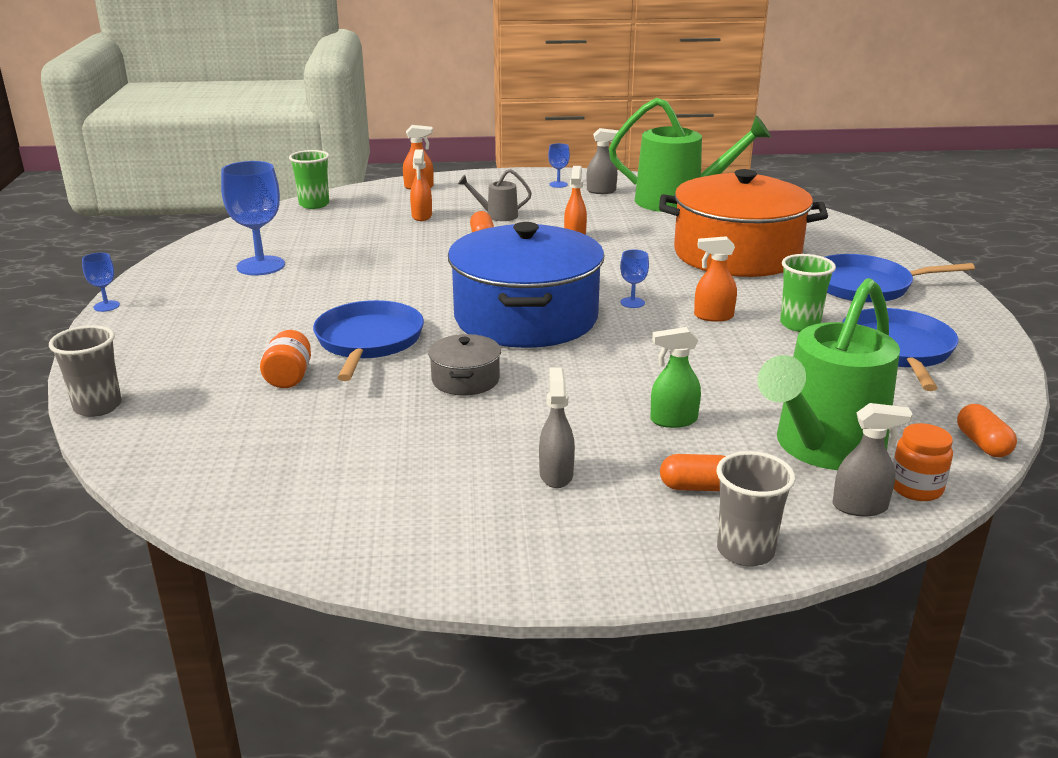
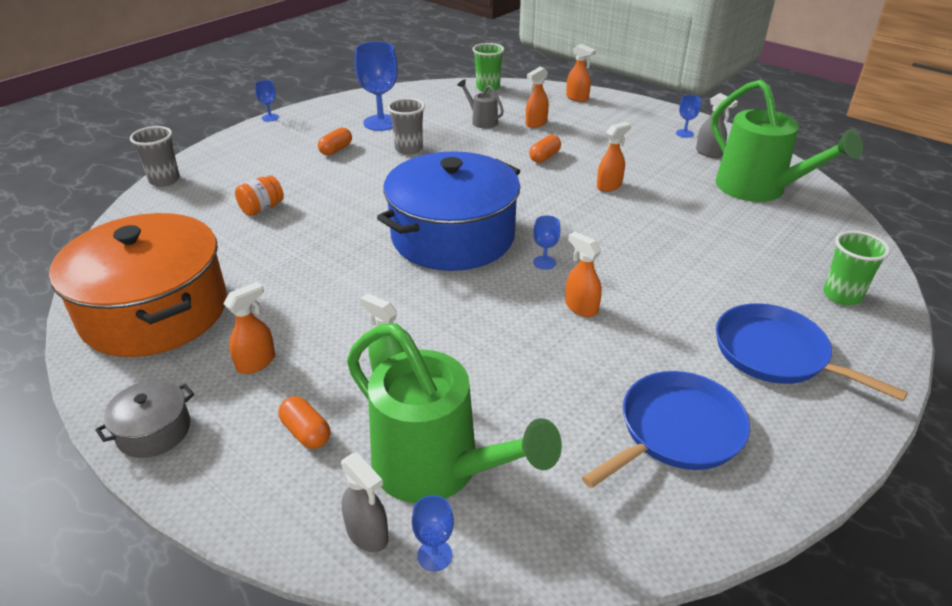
camera: 45 degrees right, 10 degrees up
blue pan [313,300,424,381] -> none
grey pot [428,334,501,396] -> grey pot moved to [95,380,194,458]
grey watering can [458,169,532,221] -> grey watering can moved to [457,79,504,128]
grey spray bottle [539,367,575,488] -> orange spray bottle [223,282,275,374]
orange pot [659,169,828,277] -> orange pot moved to [49,213,227,357]
grey cup [717,451,796,567] -> grey cup moved to [388,98,425,155]
green watering can [758,278,900,470] -> green watering can turned 135 degrees counterclockwise [347,323,562,503]
green cup [780,254,836,332] -> green cup moved to [823,231,890,305]
orange jar [893,423,953,501] -> blue goblet [412,495,454,571]
orange capsule [957,404,1017,457] -> orange capsule moved to [318,127,352,155]

